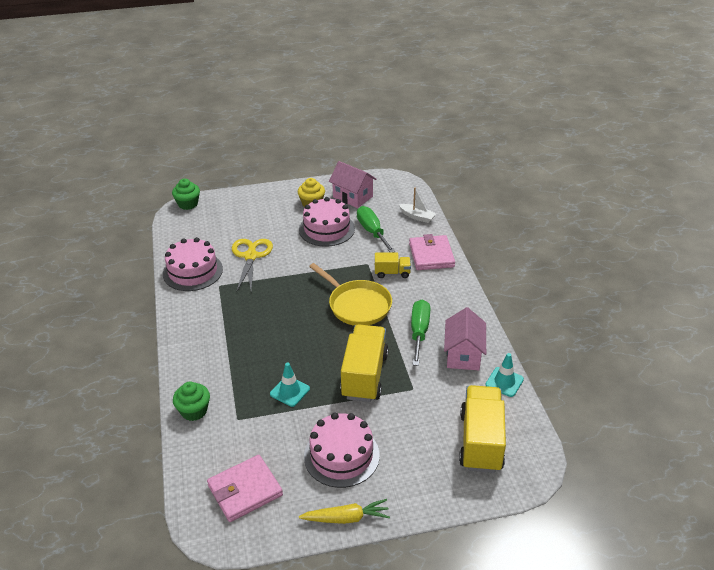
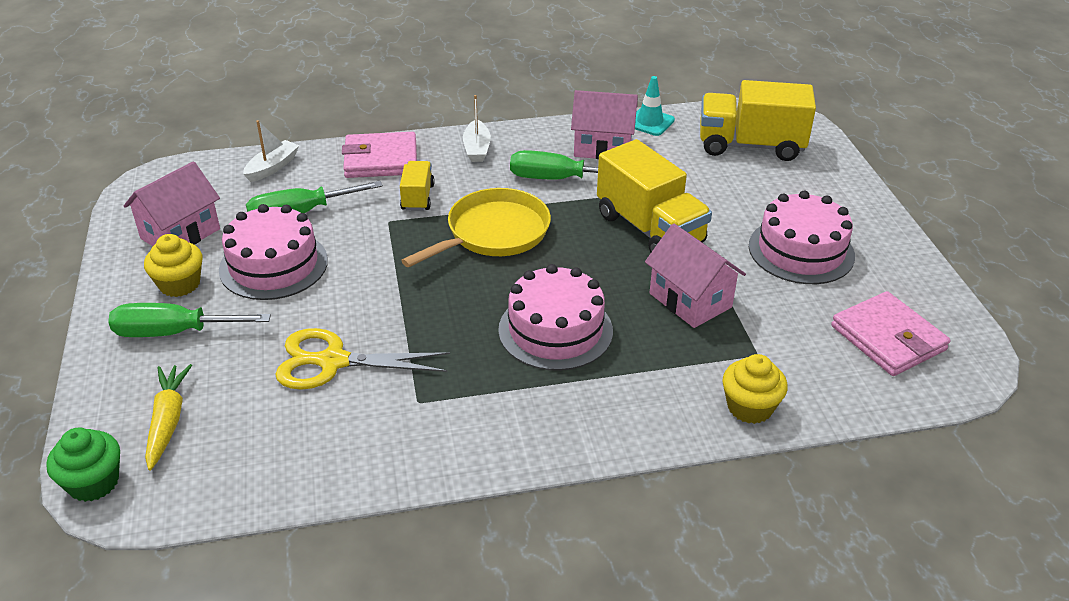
camera: 90 degrees left, 0 degrees up
pink cake [163,237,223,291] -> pink cake moved to [498,264,613,371]
green cupcake [173,382,210,421] -> yellow cupcake [722,354,788,424]
turquoise traffic cone [270,363,310,407] -> pink house [645,223,746,328]
yellow carrot [299,499,390,524] -> yellow carrot moved to [145,364,192,470]
yellow truck [340,324,389,402] -> yellow truck turned 135 degrees counterclockwise [597,139,712,252]
none -> green screwdriver [108,303,271,337]
none -> white boat [463,95,491,162]

